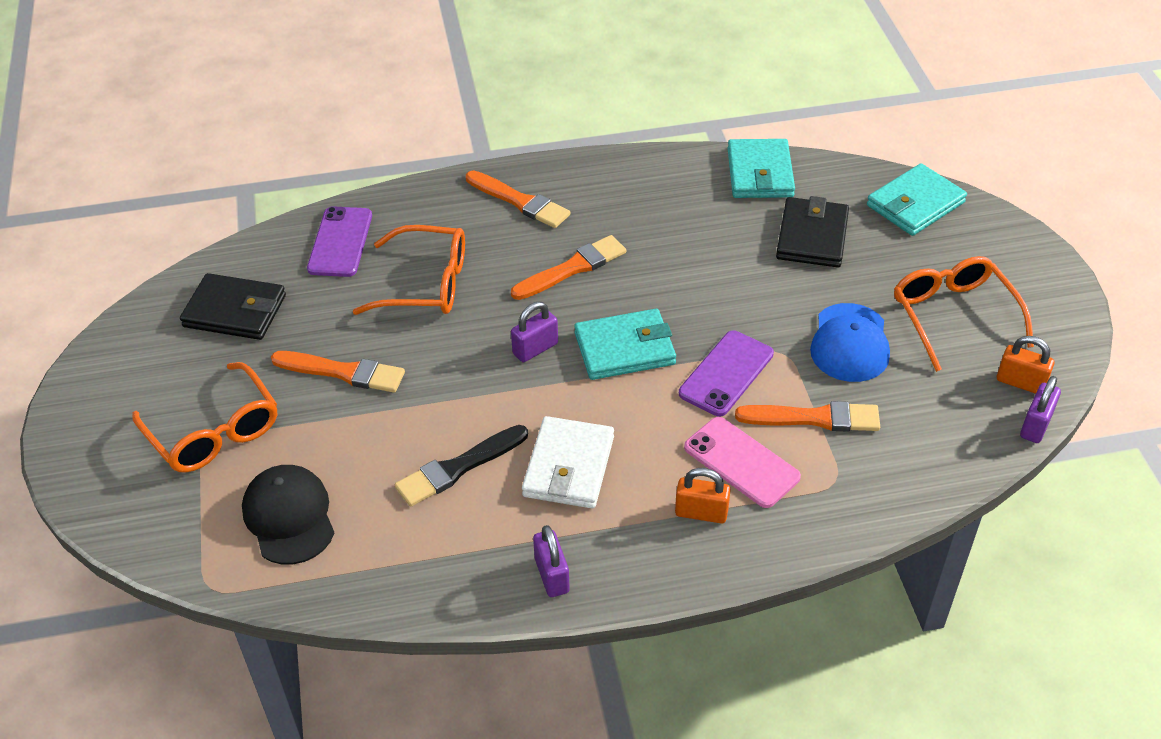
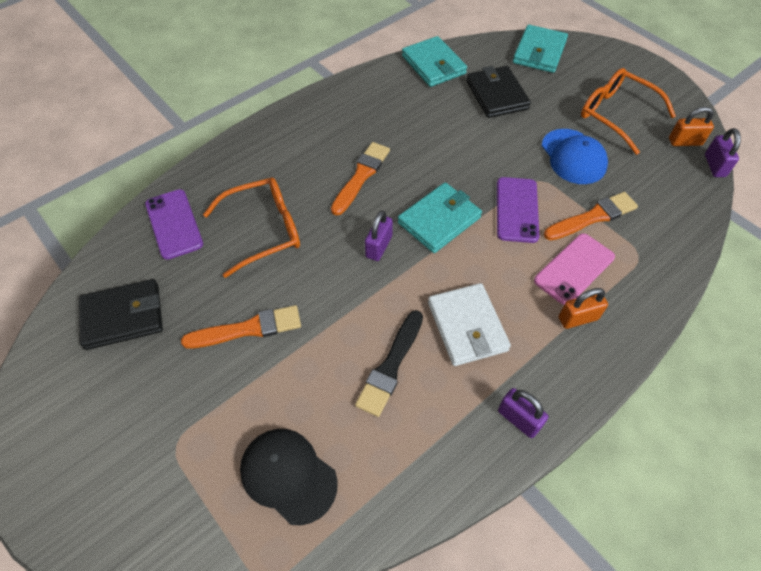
camera: 30 degrees left, 10 degrees up
orange glasses [132,362,277,472] -> none
orange brush [466,170,570,228] -> none
pink phone [684,417,801,508] -> pink phone turned 60 degrees counterclockwise [534,233,615,305]

